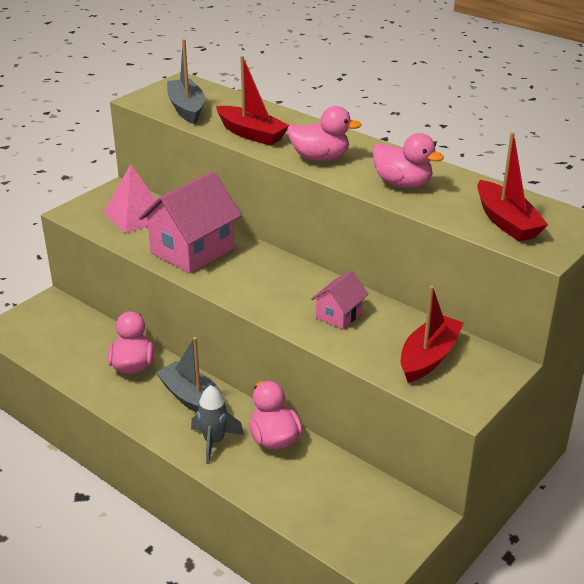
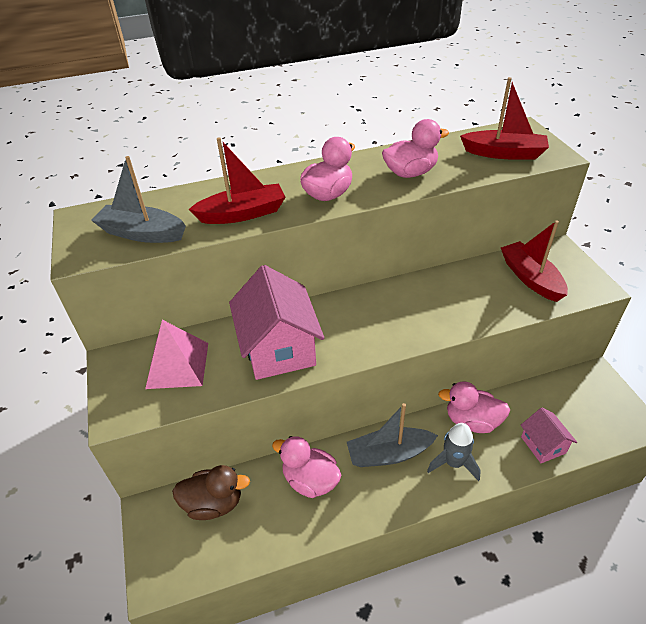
camera: 55 degrees left, 10 degrees up
pink house [311,270,369,329] -> pink house moved to [521,408,577,463]
none -> brown duck [172,465,250,520]

